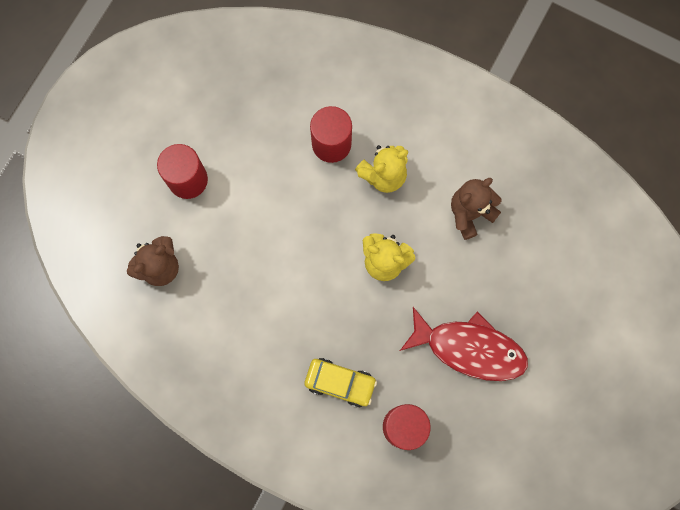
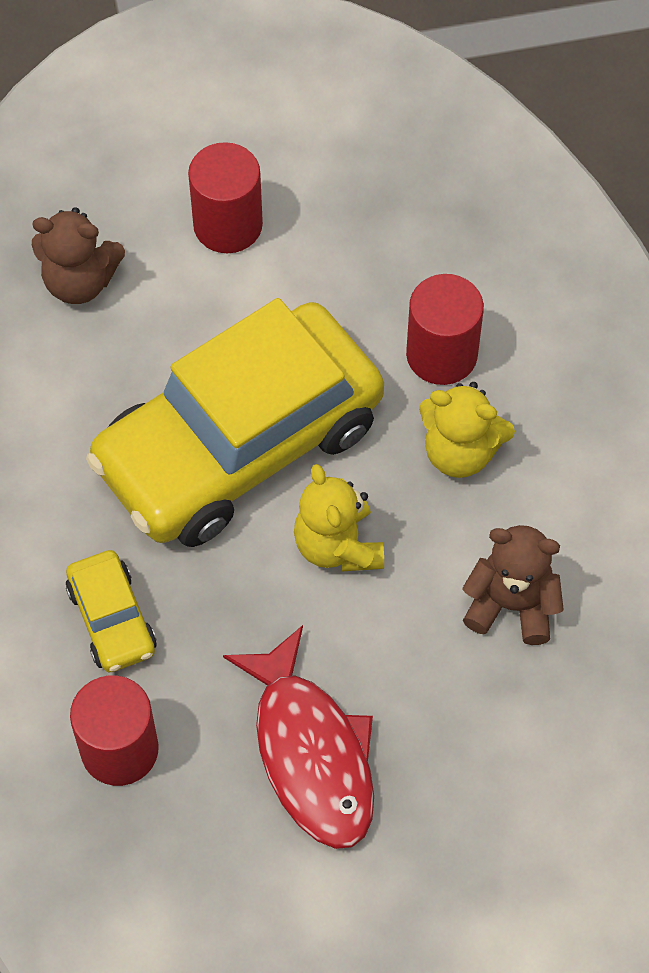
camera: 50 degrees right, 15 degrees down
none -> yellow car [86,298,384,547]

